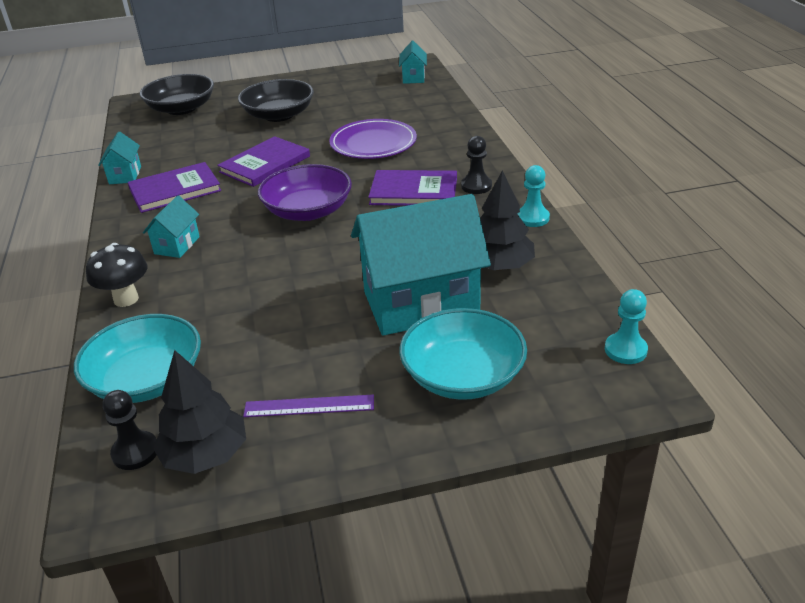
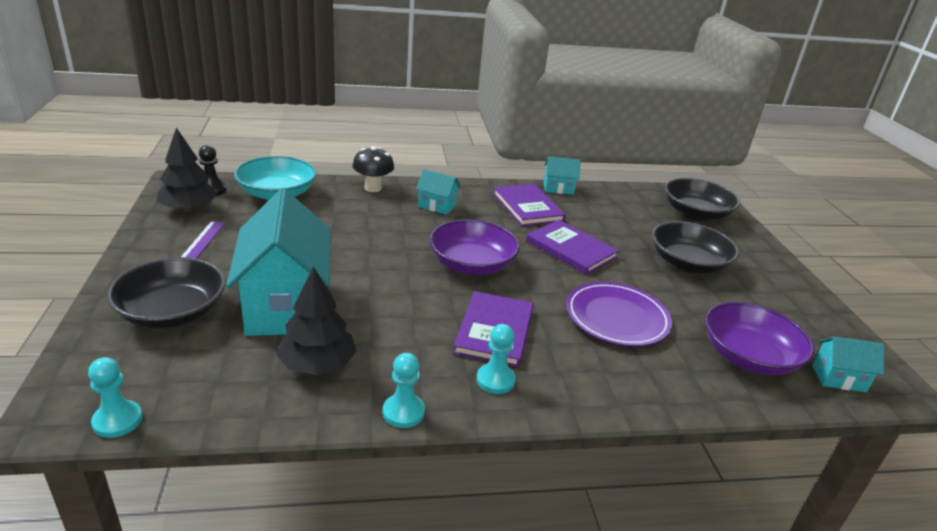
camera: 90 degrees right, 5 degrees down
turquoise bowl [400,308,527,400] -> black bowl [107,257,226,328]
black pawn [461,136,492,194] -> turquoise pawn [476,324,516,394]
none -> purple bowl [705,302,815,375]

